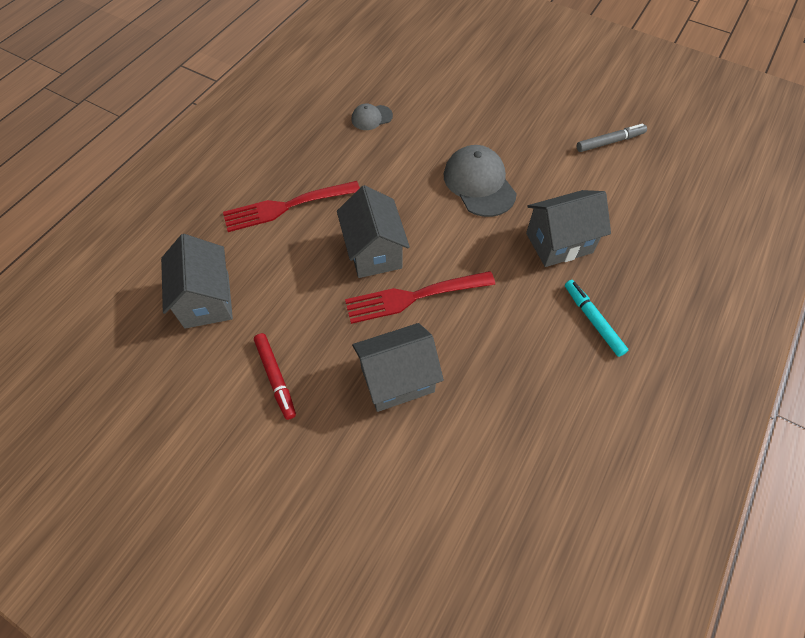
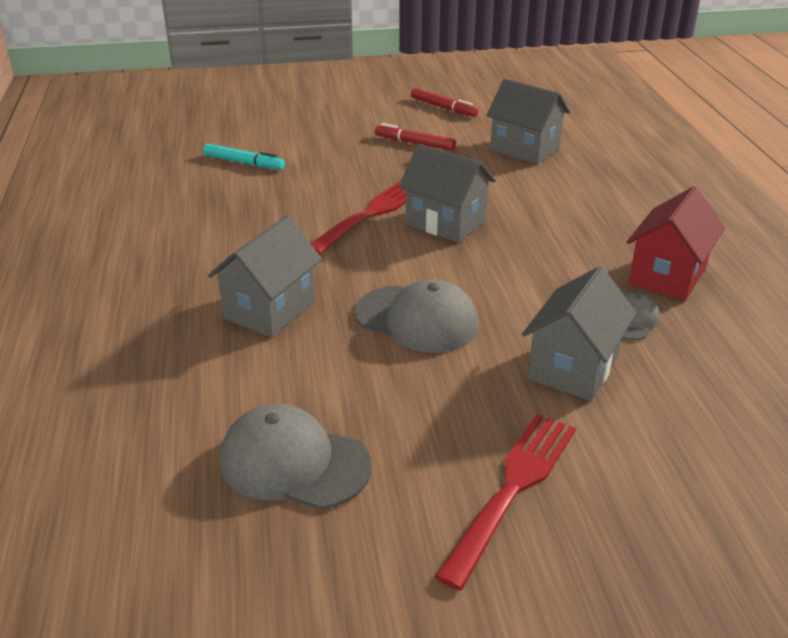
camera: 140 degrees right, 25 degrees down
red fork [223,181,360,232] -> red fork moved to [435,414,576,590]
grey house [352,323,444,412] -> grey house moved to [522,266,637,401]
turquoise marker [565,280,628,357] -> turquoise marker moved to [203,144,285,169]
grey marker [577,124,647,152] -> grey cap [219,403,372,509]
none -> red marker [411,88,478,117]
none -> red house [627,186,725,301]

